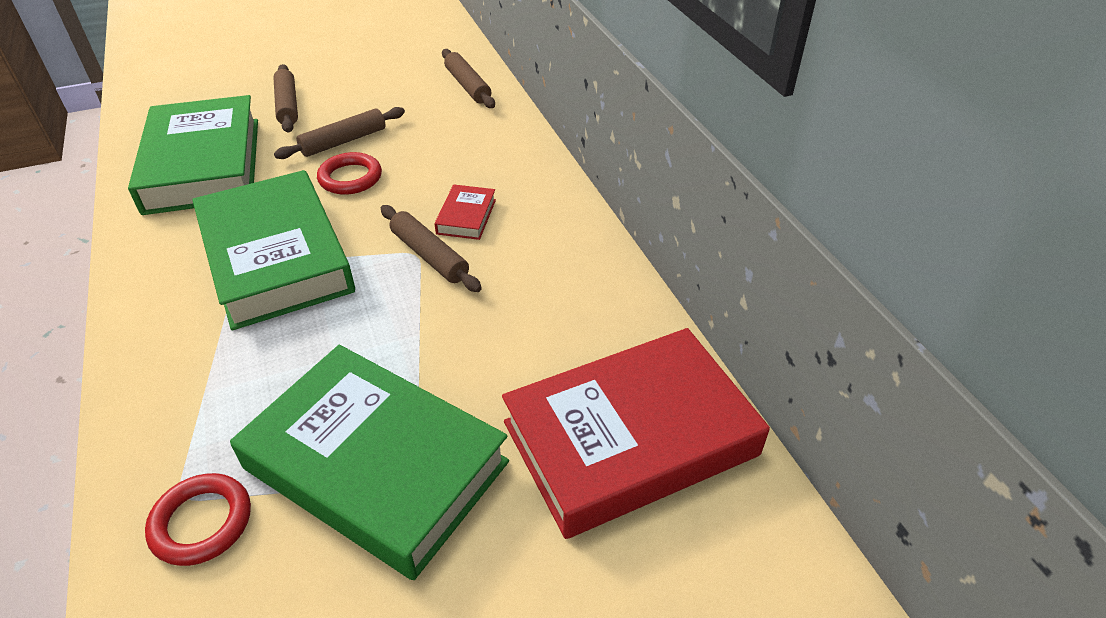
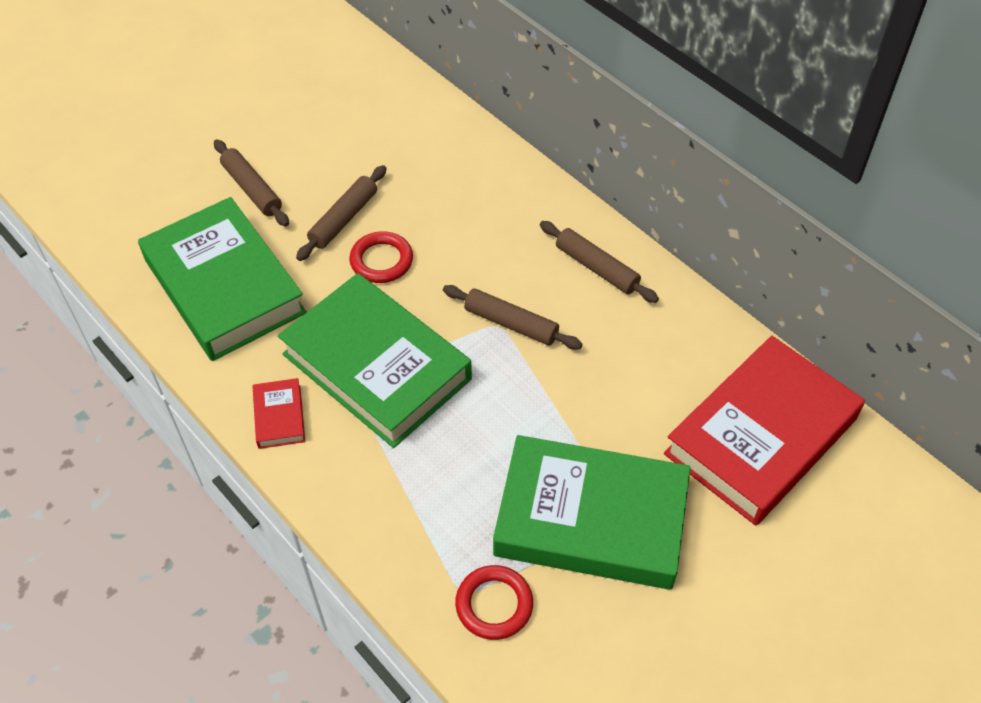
camera: 20 degrees left, 10 degrees up
red book [434,185,496,240] -> red book moved to [253,378,305,449]
brown rolling pin [442,49,495,108] -> brown rolling pin moved to [540,221,659,303]

